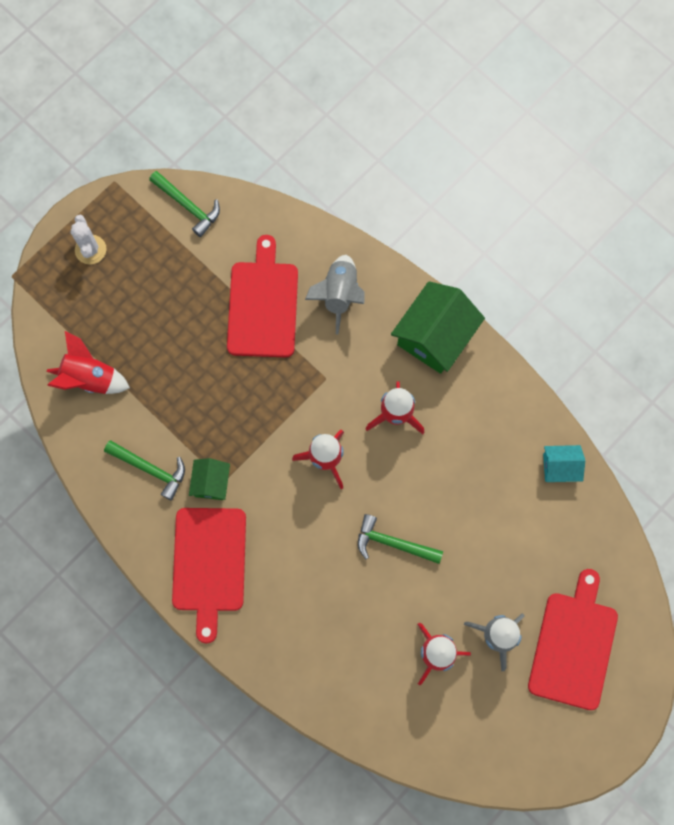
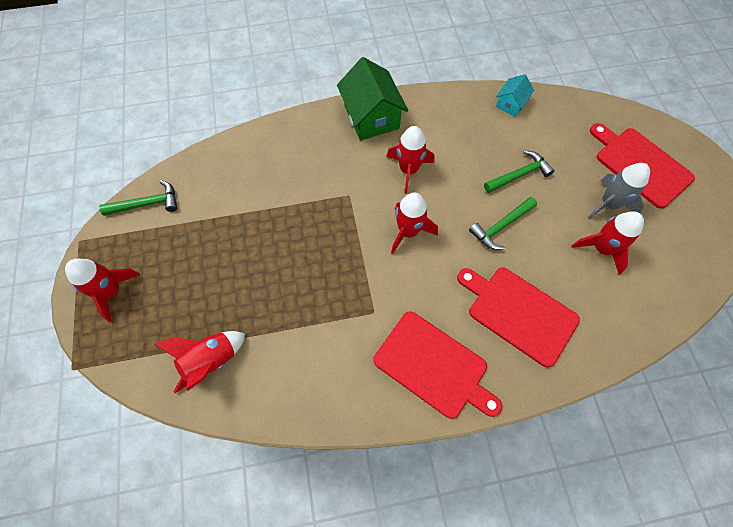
camera: 55 degrees left, 10 degrees down
white cactus [71,215,106,265] -> red rocket [65,259,140,322]
green hammer [104,440,185,500] -> green hammer moved to [484,150,554,193]
green house [189,458,230,500] -> none
red cutting board [227,235,298,357] -> red cutting board moved to [457,267,580,368]
grey rocket [305,255,365,334] -> none

